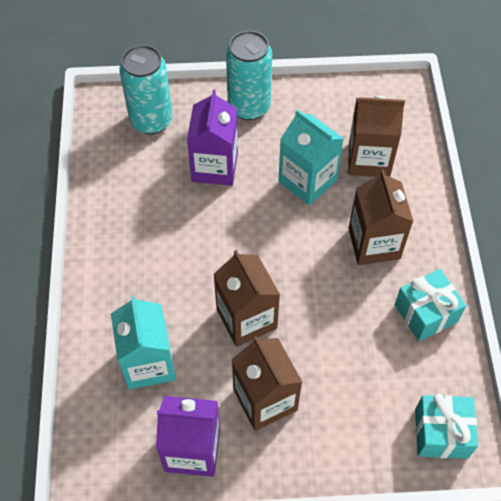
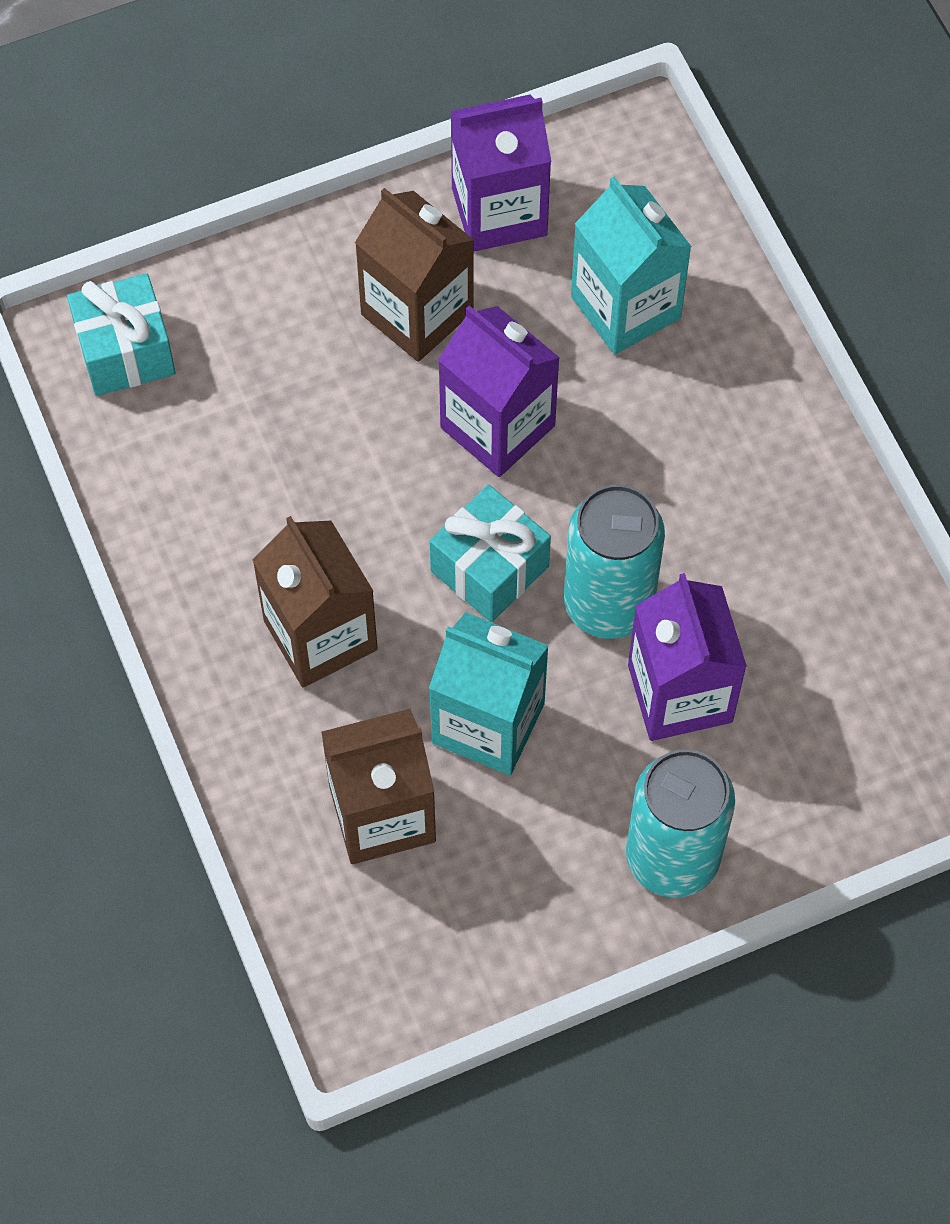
camera: 160 degrees right, 5 degrees up
turquoise can [119,45,173,134] -> turquoise can moved to [564,484,665,639]
brown carton [213,250,280,347] -> purple carton [438,305,560,477]
turquoise gift [395,269,466,341] -> turquoise gift moved to [430,484,551,622]

